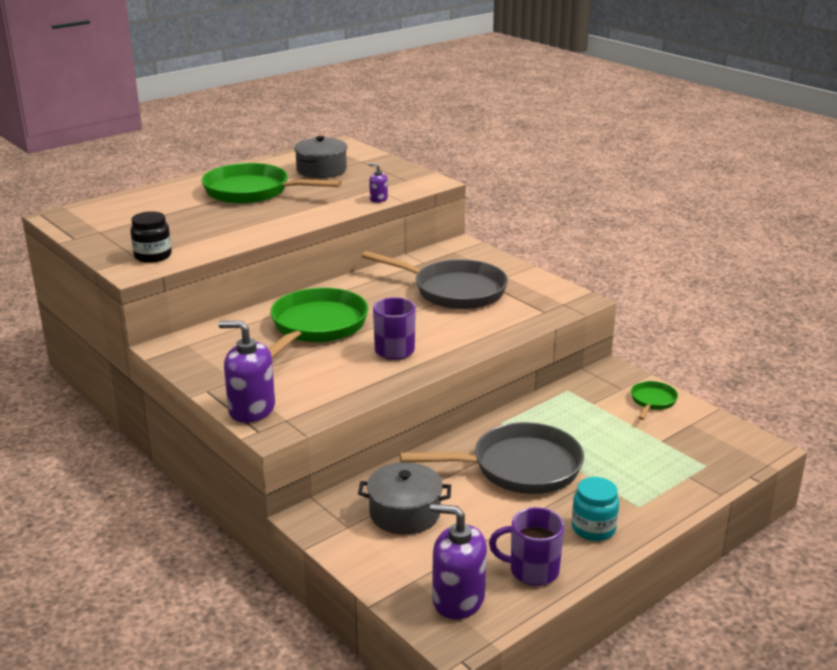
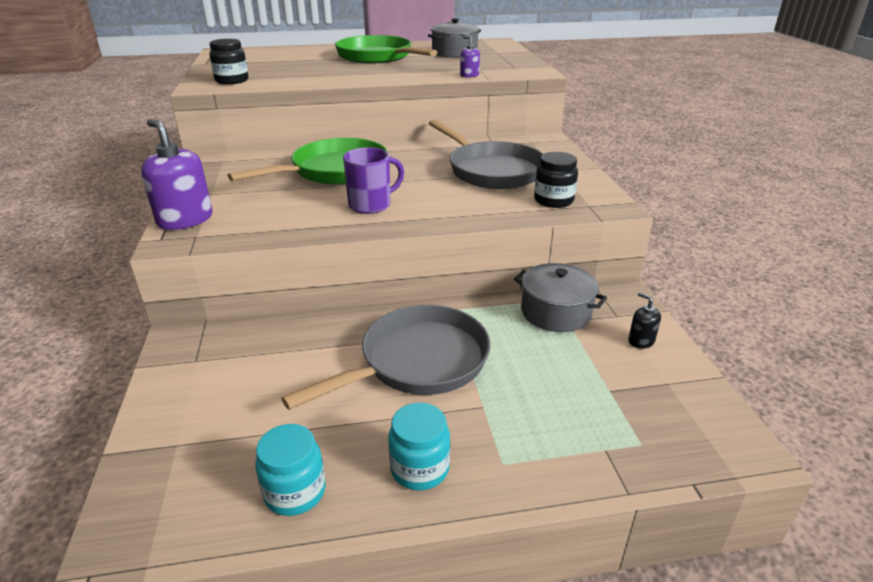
camera: 30 degrees right, 5 degrees up
grey pot [358,462,451,535] -> grey pot moved to [514,263,607,332]
grey pan [400,422,584,494] -> grey pan turned 60 degrees counterclockwise [281,305,491,410]
purple soap dispenser [430,504,487,619] -> none
purple mug [489,507,564,586] -> turquoise jar [255,424,325,516]
green pan [631,381,678,420] -> black soap dispenser [628,292,661,349]
none -> black jar [534,152,578,208]

